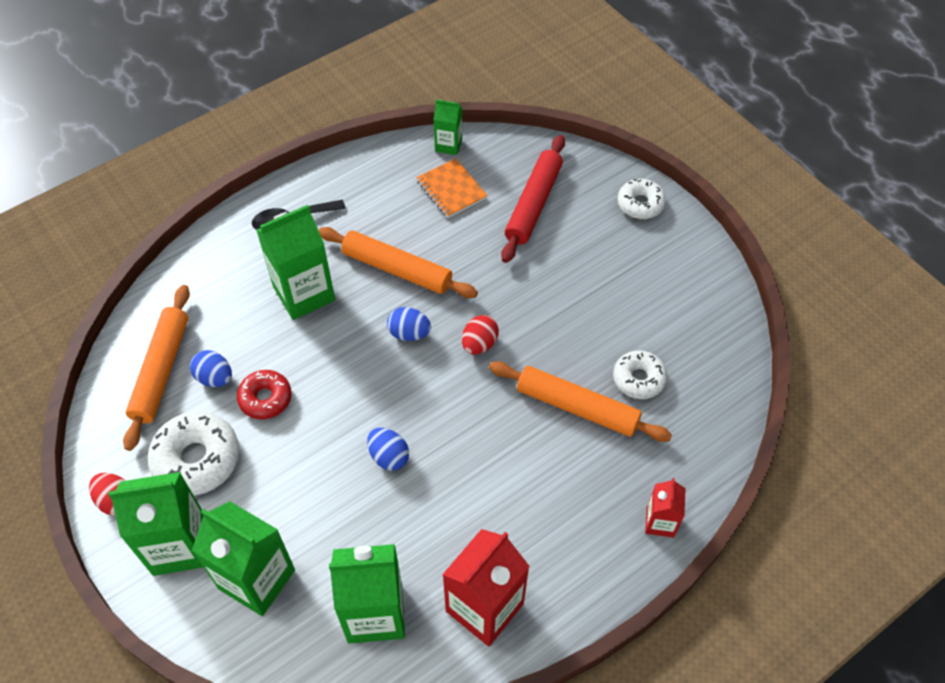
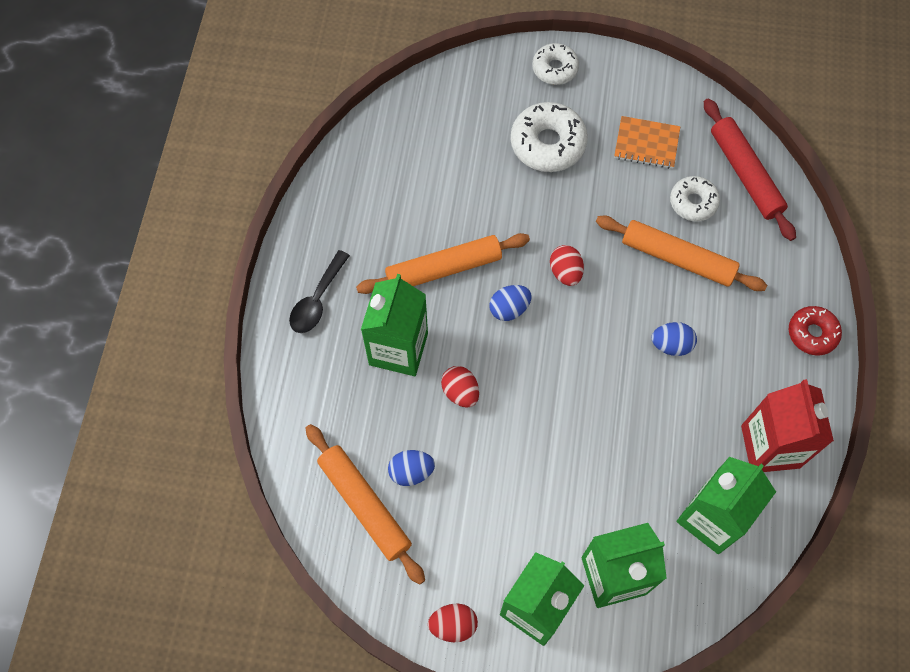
camera: 45 degrees left, 10 degrees up
white donut [147,412,239,496] -> white donut moved to [510,102,588,172]
red donut [237,370,292,420] -> red donut moved to [789,306,842,355]
blue egg [367,428,409,470] -> blue egg moved to [652,322,697,356]
orange notebook [416,158,488,218] -> orange notebook moved to [614,116,680,169]
green carton [433,99,462,155] -> none
orange rolling pin [489,361,672,442] -> orange rolling pin turned 45 degrees clockwise [596,216,767,291]
red rolling pin [501,135,565,263] -> red rolling pin moved to [704,98,796,241]
red carton [645,478,686,538] -> none
none -> red egg [441,366,479,408]

